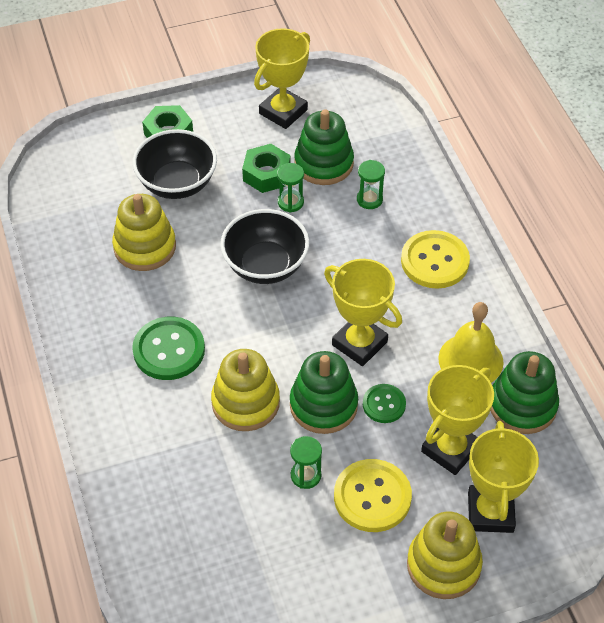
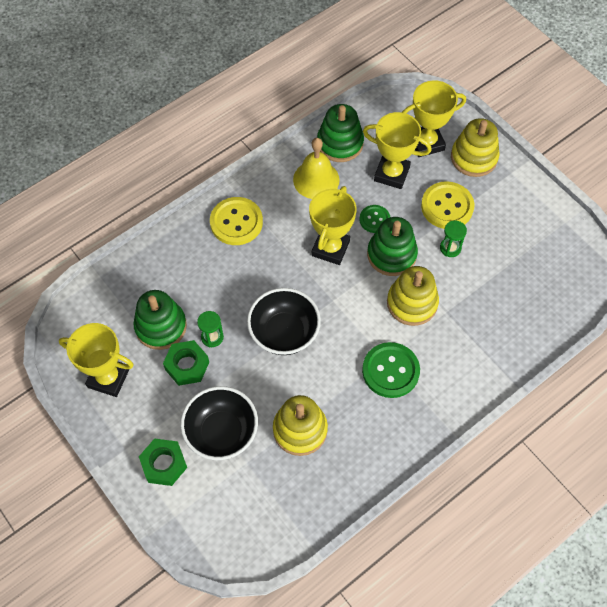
camera: 110 degrees left, 10 degrees up
green hourglass [357,160,385,209] -> none

